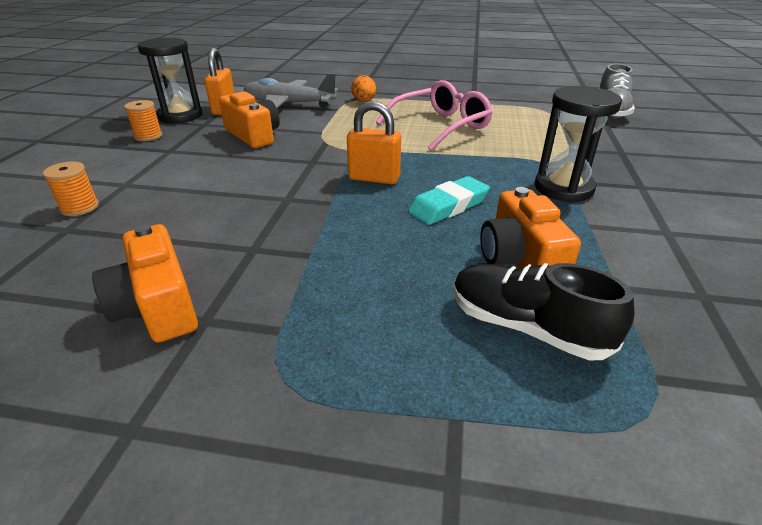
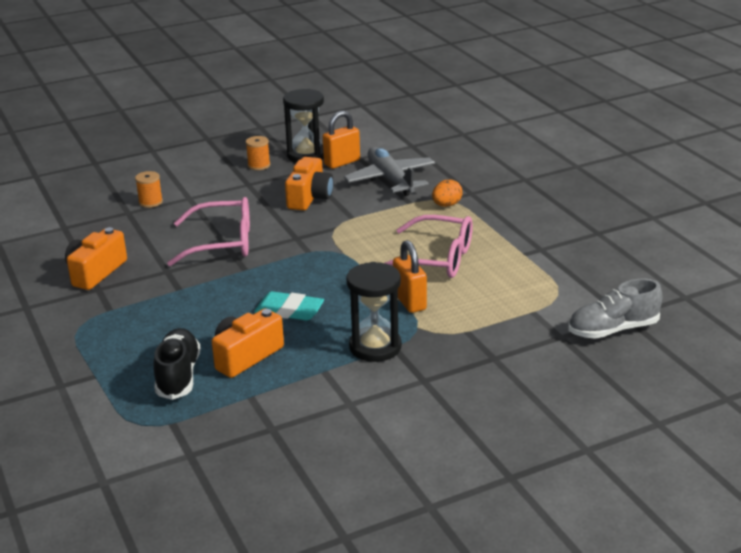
camera: 55 degrees right, 5 degrees down
orange padlock [347,101,401,184] -> orange padlock moved to [393,240,427,313]
none -> pink glasses [167,197,250,266]

